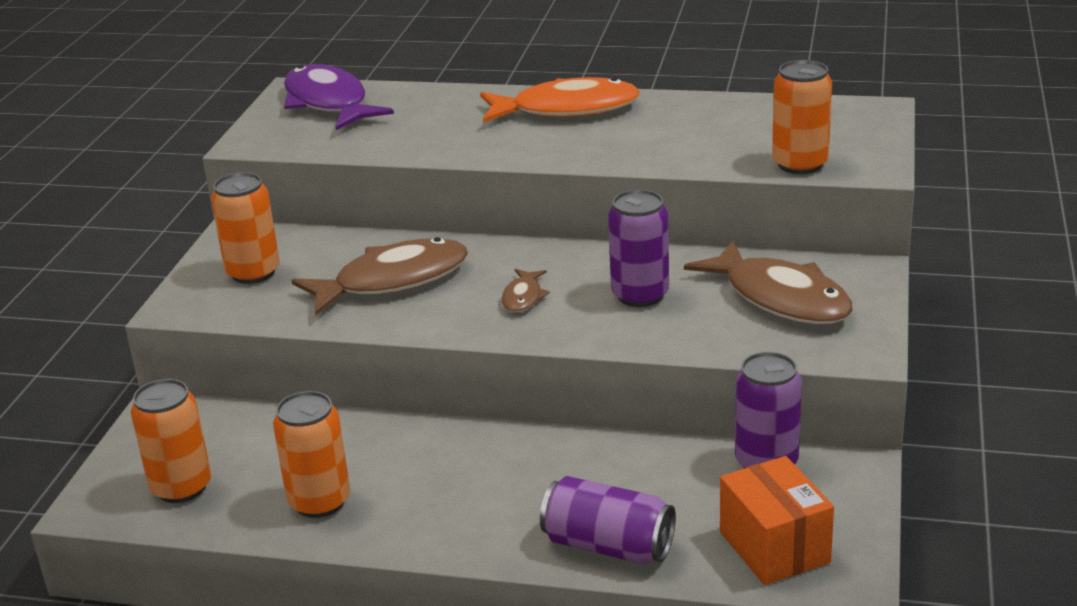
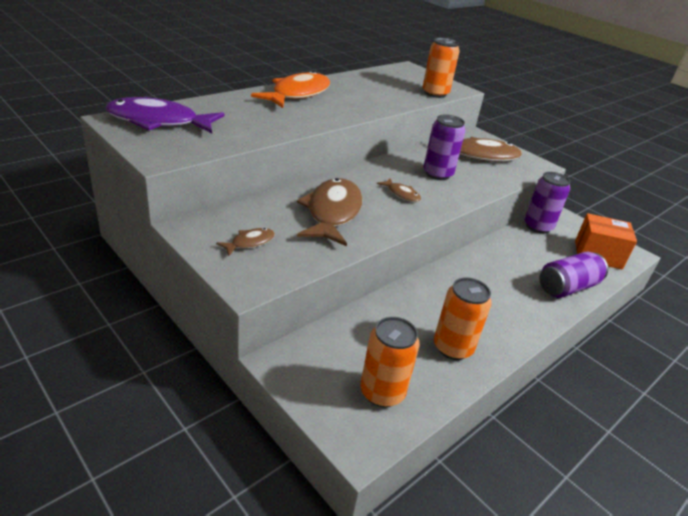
camera: 60 degrees left, 5 degrees up
orange can [211,172,280,284] -> brown fish [216,228,275,256]

